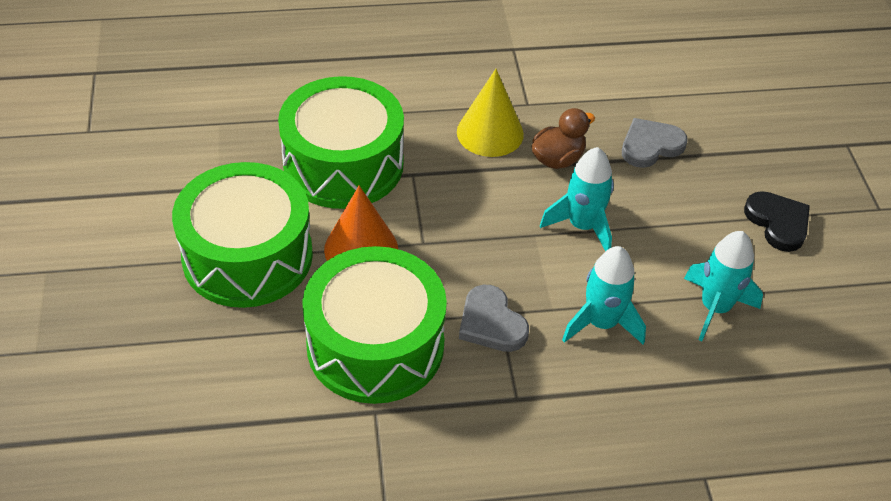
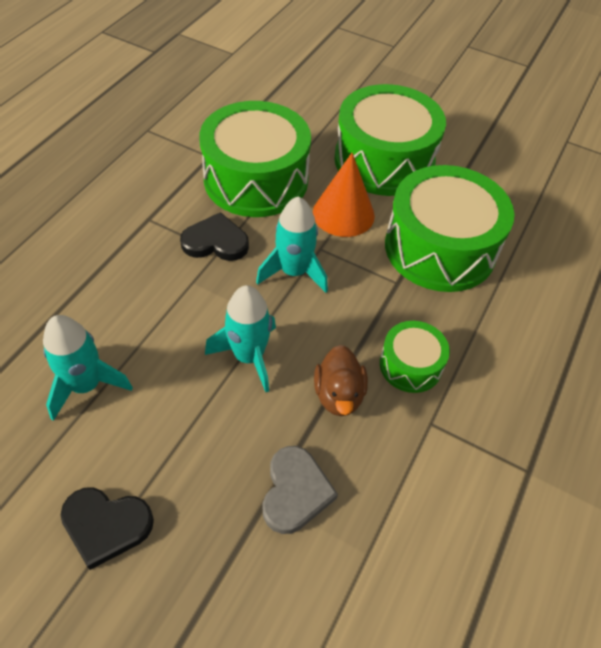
camera: 125 degrees right, 5 degrees up
yellow cone [457,69,524,157] -> green drum [380,321,450,393]
grey heart [459,285,529,352] -> black heart [180,212,249,261]
turquoise rocket [562,246,646,345] -> turquoise rocket moved to [256,196,328,293]

